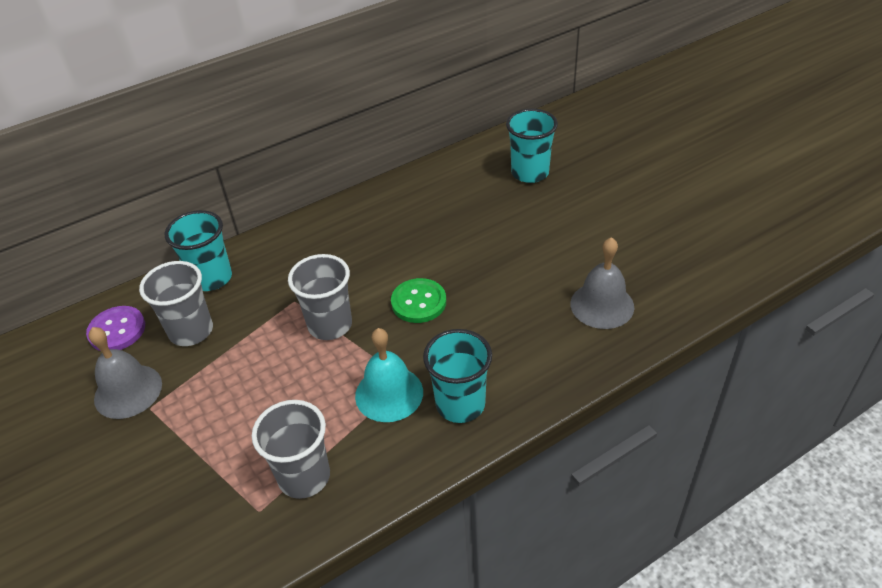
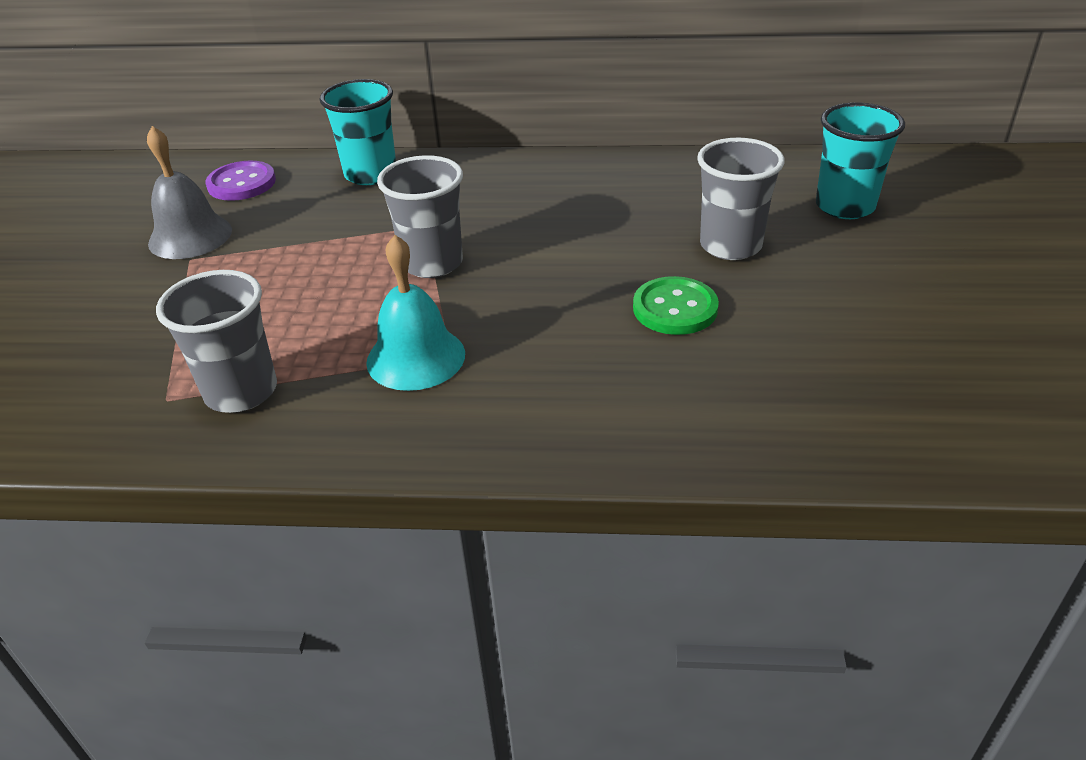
camera: 35 degrees right, 5 degrees down
grey cup [139,261,213,346] -> grey cup moved to [697,138,785,260]
green button [391,278,446,323] -> green button moved to [633,276,719,335]
turquoise cup [423,329,492,423] -> none
grey bell [570,237,634,329] -> none

